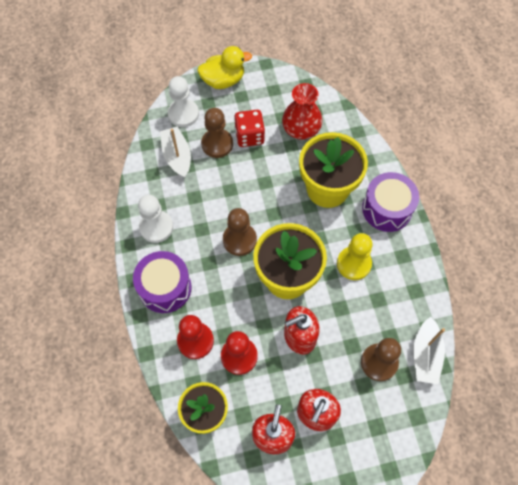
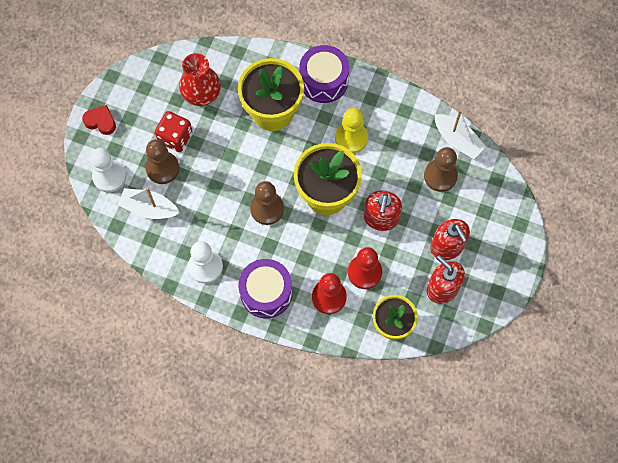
camera: 55 degrees left, 5 degrees up
yellow duck [197,46,252,89] -> red heart [82,105,116,135]

